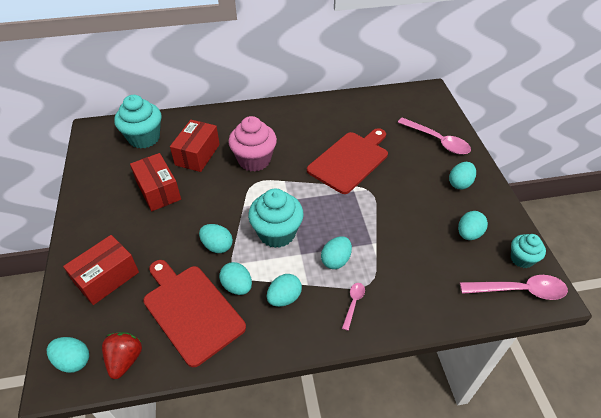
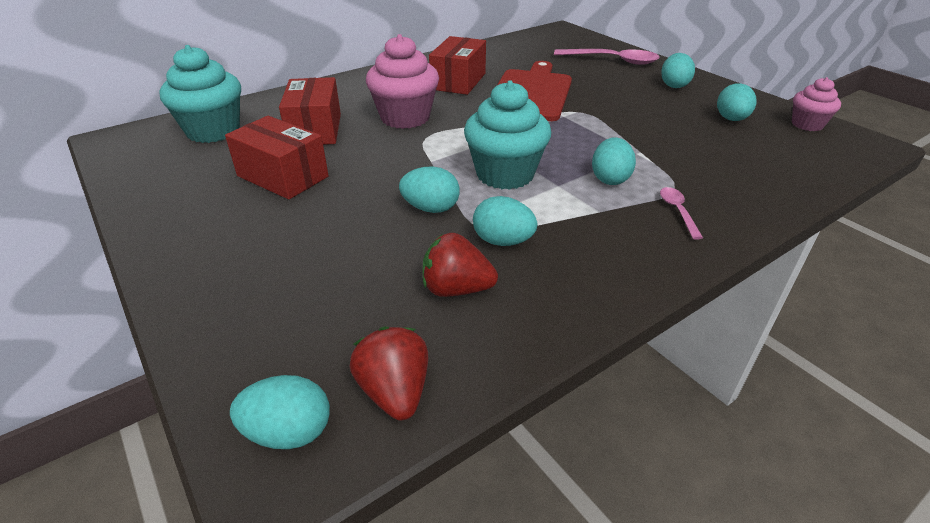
camera: 25 degrees left, 10 degrees down
red box [63,235,139,305] -> red box moved to [429,36,486,95]
red cutting board [143,260,246,367] -> red strawberry [422,233,498,297]
turquoise egg [267,274,302,307] -> none
pink spoon [460,275,568,300] -> none
turquoise cupcake [511,234,546,268] -> pink cupcake [792,77,841,131]

